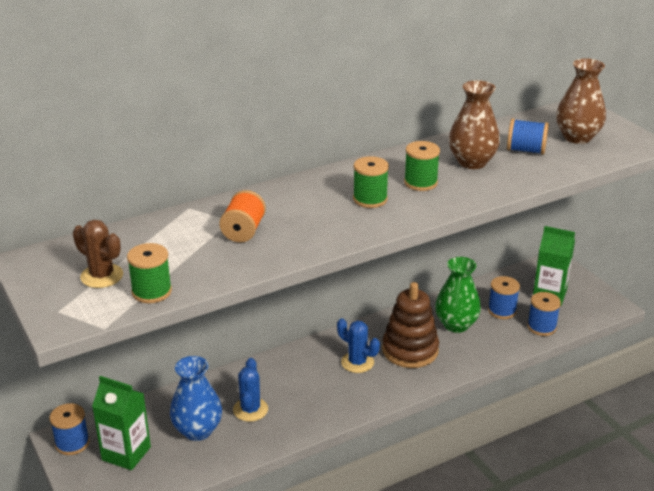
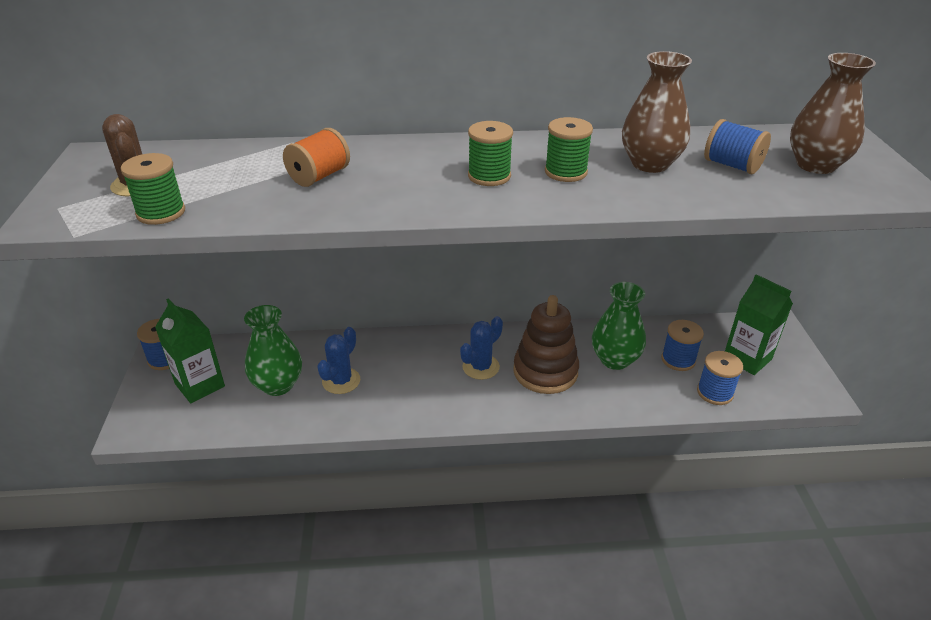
camera: 25 degrees right, 5 degrees up
blue vase [170,356,222,441] -> green vase [244,305,302,396]
blue cactus [337,318,380,373] -> blue cactus turned 75 degrees clockwise [460,316,503,380]

